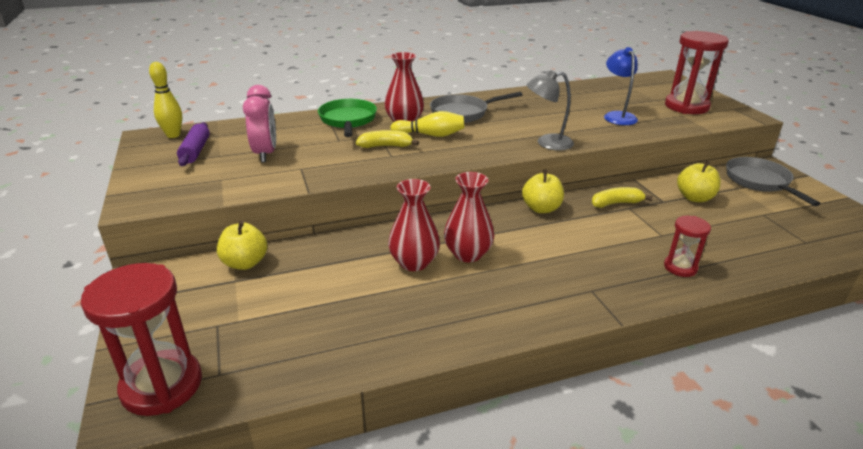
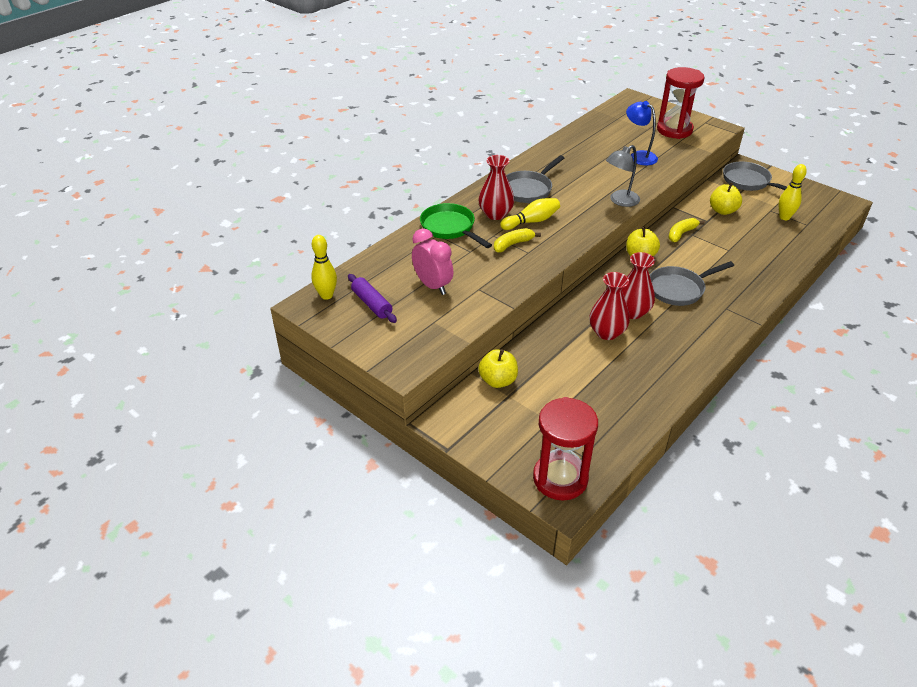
camera: 30 degrees left, 10 degrees up
red hourglass [664,216,711,277] -> none
none -> grey pan [650,261,734,306]
none -> yellow bowling pin [779,164,807,220]

